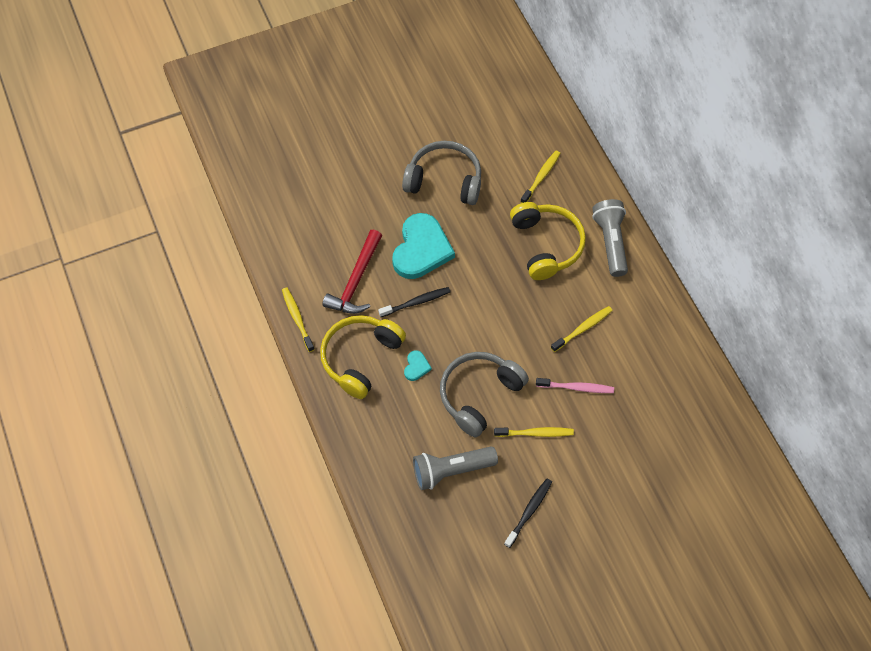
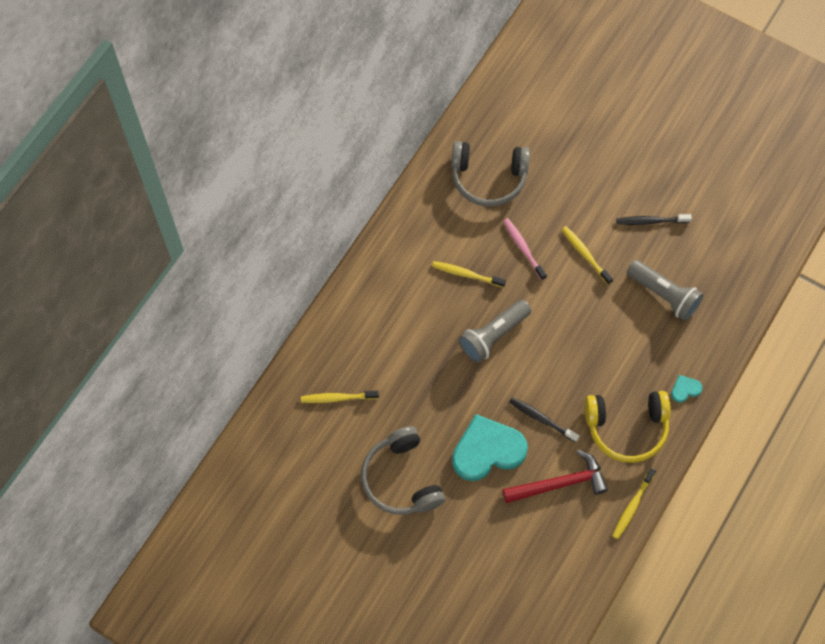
camera: 125 degrees left, 5 degrees up
turquoise heart [404,350,432,381] -> turquoise heart moved to [671,375,702,403]
grey headphones [440,352,529,438] -> grey headphones moved to [451,141,530,207]
yellow headphones [510,202,586,280] -> none
grey flashlight [592,199,628,277] -> grey flashlight moved to [459,299,532,363]

